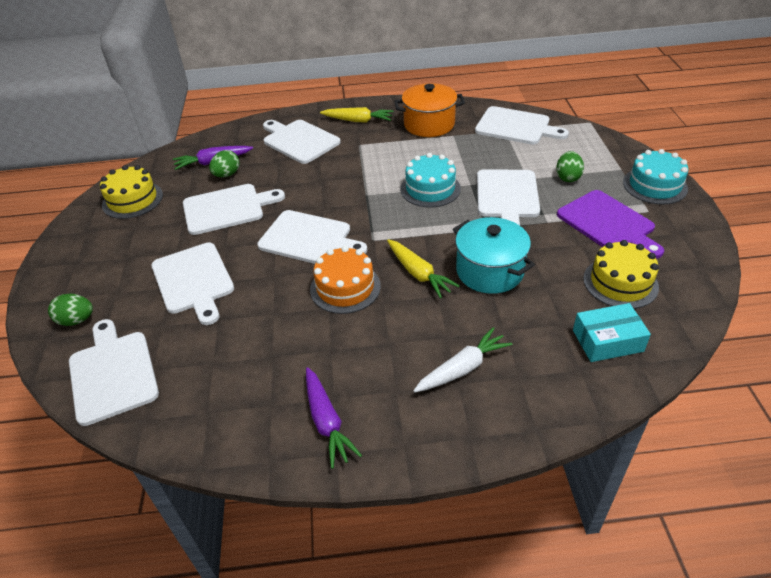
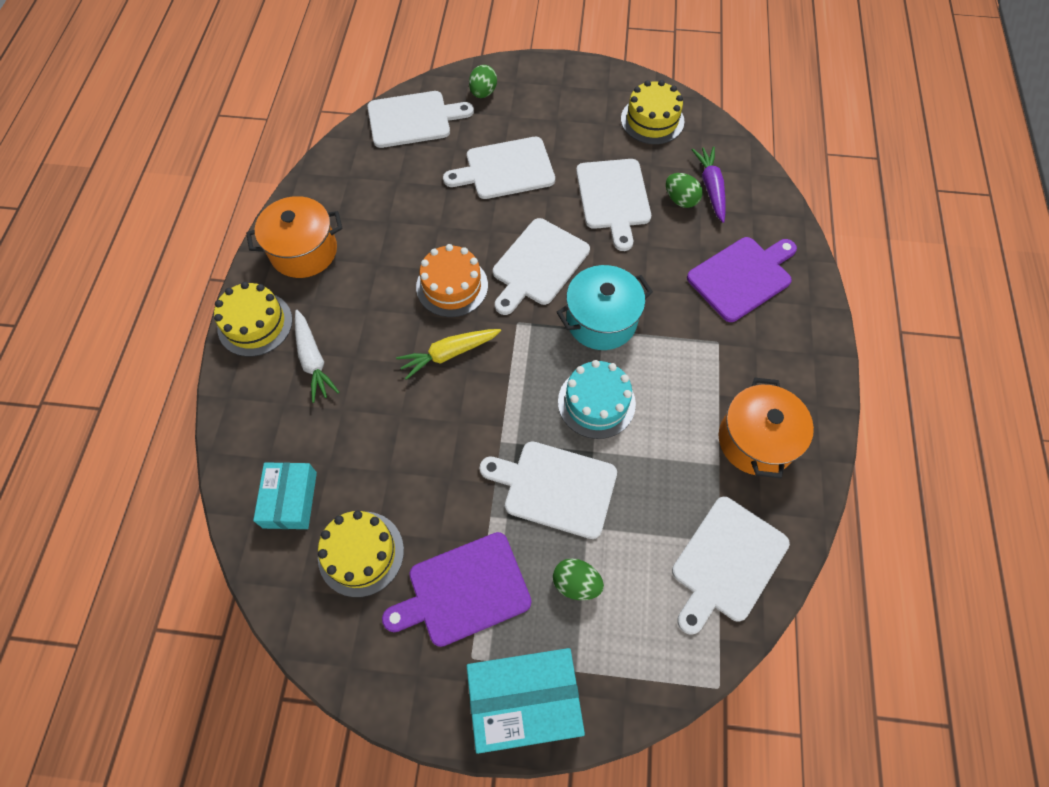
camera: 100 degrees right, 20 degrees up
white cutting board [263,120,341,164] -> purple cutting board [687,237,797,322]
purple carrot [306,367,362,469] -> orange pot [246,196,343,278]
yellow carrot [320,107,394,123] -> none
turquoise pot [453,217,535,294] -> turquoise pot moved to [557,265,653,350]
turquoise cake [623,149,688,204] -> turquoise box [467,648,585,754]
none -> yellow cake [214,282,293,357]

